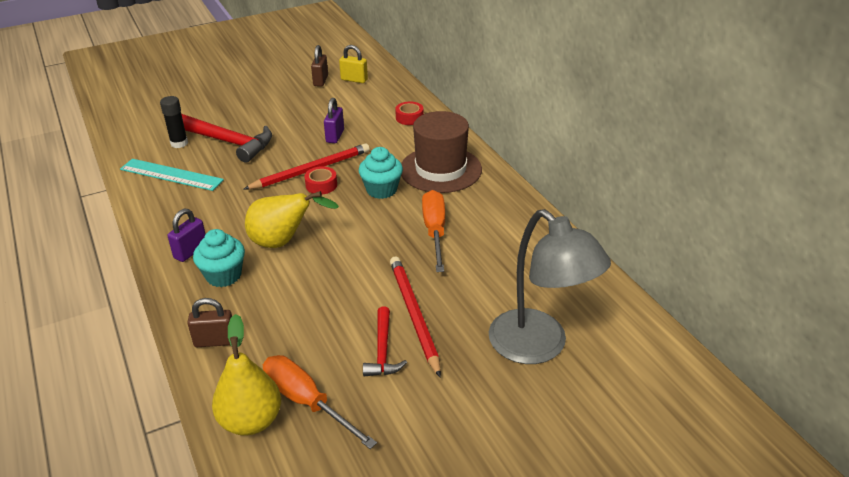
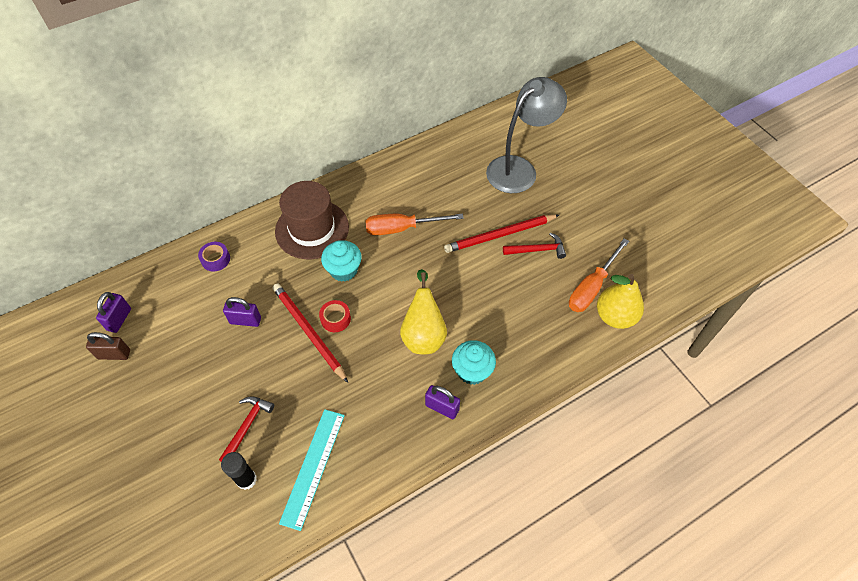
camera: 95 degrees left, 20 degrees up
red hammer [181,114,272,163] -> red hammer [219,397,274,461], size x0.56
brown padlock [187,298,232,347] -> none
yellow padlock [339,45,368,83] -> purple padlock [96,292,131,333]
red tape [395,102,424,125] -> purple tape [198,242,230,272]

